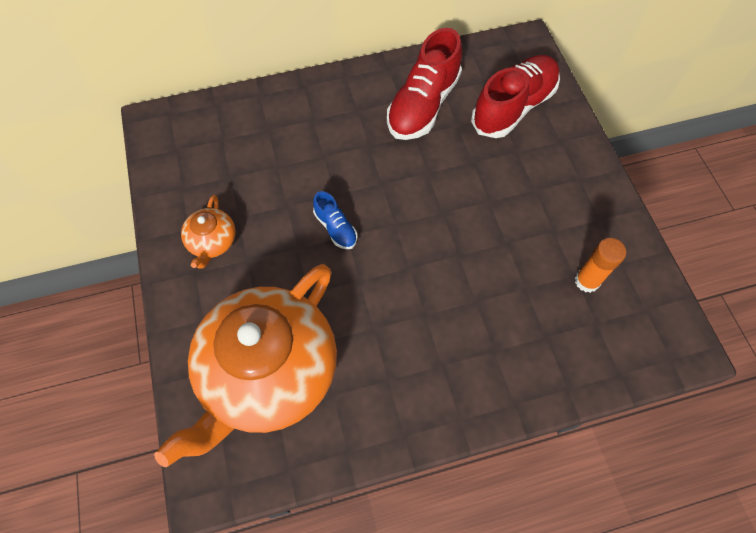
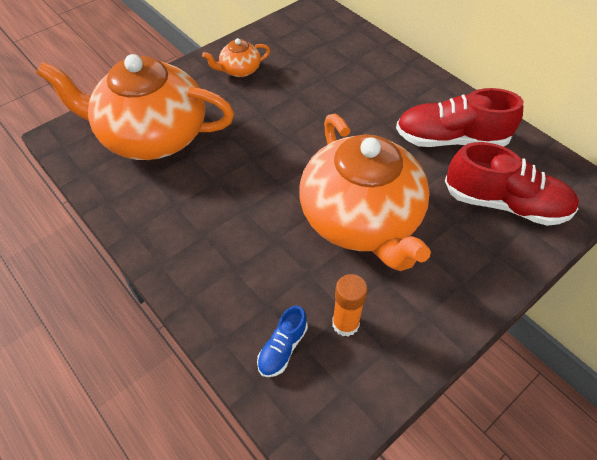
camera: 65 degrees right, 10 degrees down
blue shoe [313,191,357,249] -> blue shoe moved to [257,306,308,377]
none -> orange teapot [299,114,431,271]

